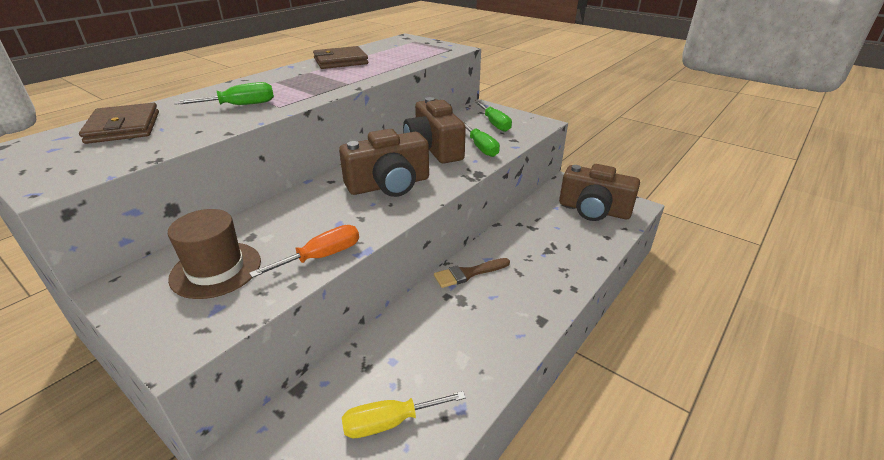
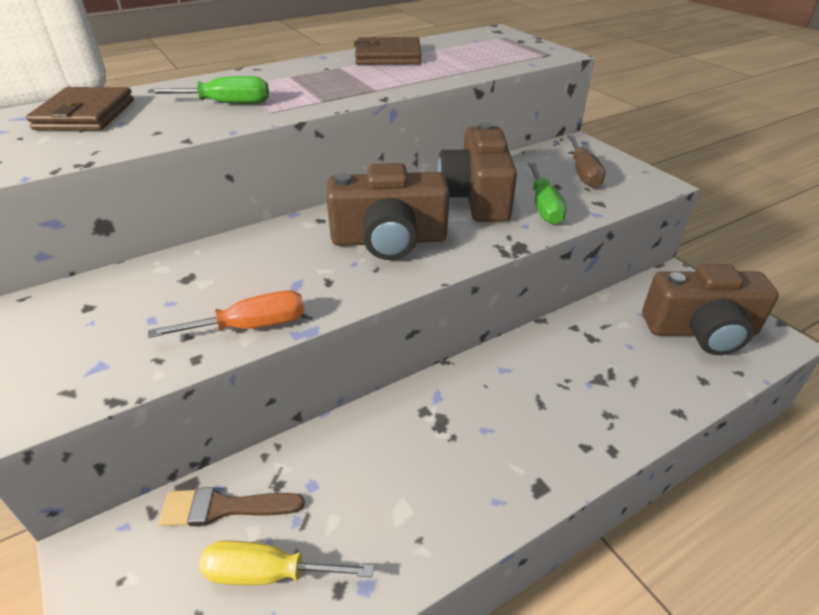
camera: 20 degrees right, 5 degrees up
brown hat [168,209,261,299] -> none
brown brush [434,258,510,288] -> brown brush moved to [159,487,305,526]
green screwdriver [475,102,512,132] -> brown screwdriver [567,136,605,188]
brown camera [559,164,640,221] -> brown camera turned 45 degrees counterclockwise [642,264,779,355]

